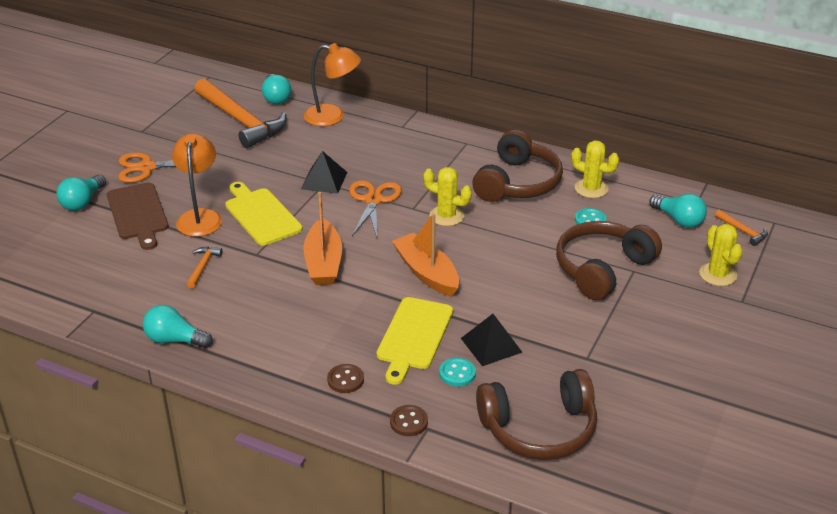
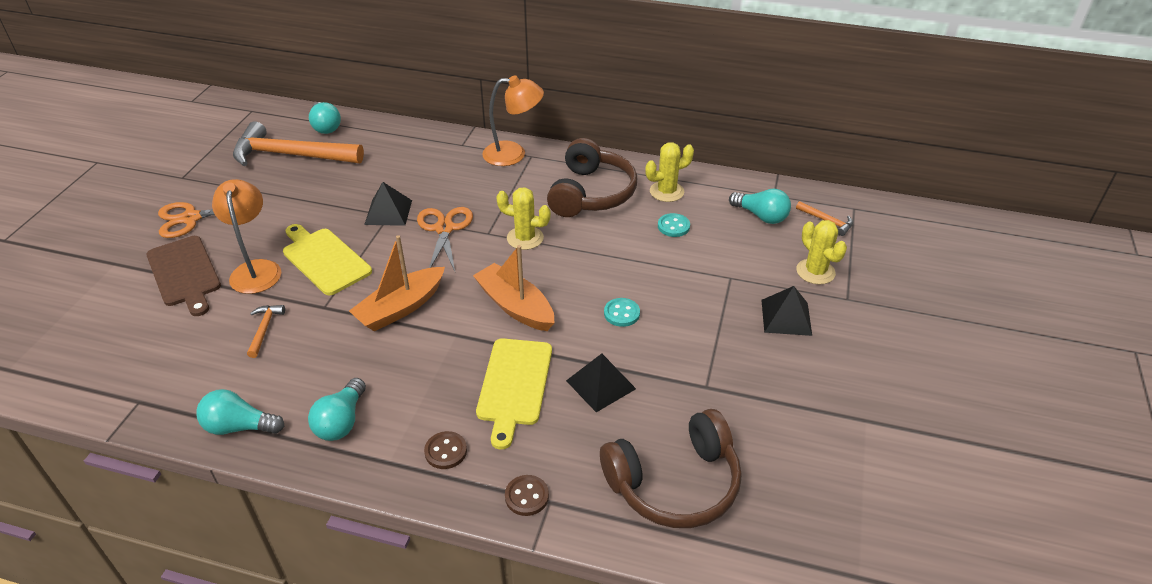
camera: 10 degrees left, 5 degrees up
turquoise light bulb [56,175,106,211] -> turquoise light bulb moved to [308,378,366,441]
orange hammer [194,78,287,148] -> orange hammer turned 150 degrees clockwise [233,121,364,166]
orange boat [303,192,342,285] -> orange boat turned 60 degrees clockwise [349,235,445,331]
orange lamp [304,43,361,126] -> orange lamp moved to [482,75,544,166]
turquoise button [439,358,476,387] -> turquoise button moved to [604,298,640,327]
brown headphones [556,221,662,300] -> none
yellow cactus [571,141,619,198] -> yellow cactus turned 45 degrees counterclockwise [645,142,694,202]
none -> black pyramid [761,286,812,336]

